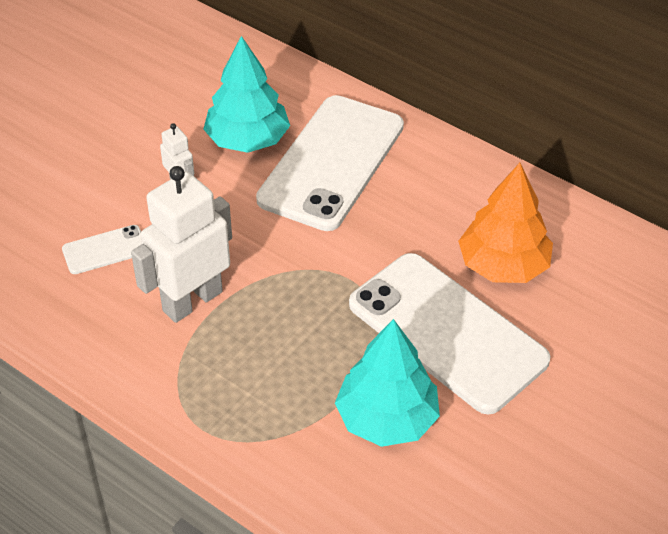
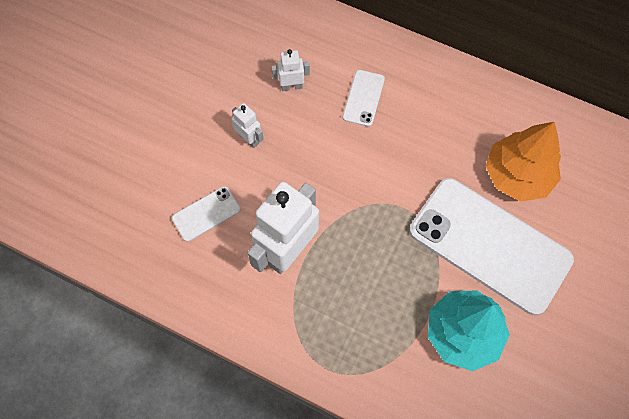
camera: 10 degrees left, 20 degrees up
turquoise tree [203,36,290,153] -> white robot [271,49,310,91]
white phone [256,95,404,231] -> white phone [343,70,385,127], size x0.43

